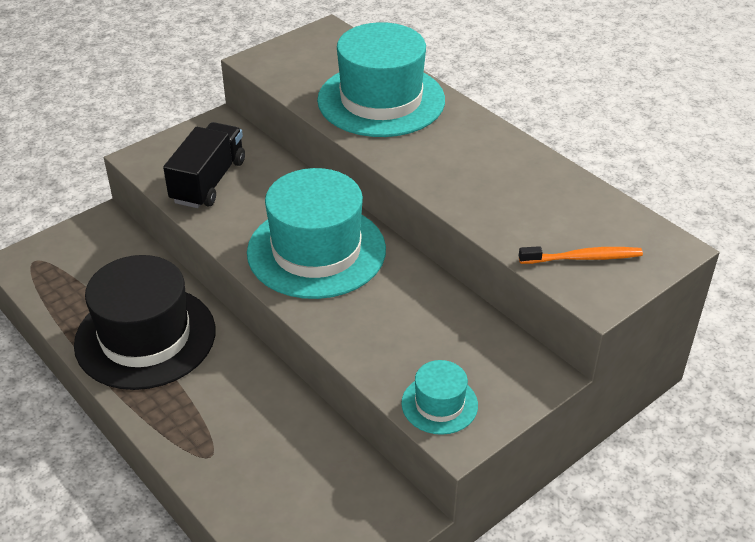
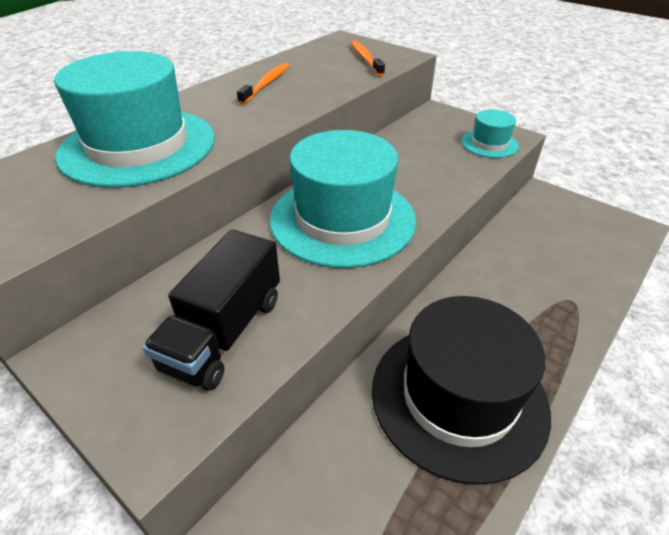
camera: 100 degrees left, 0 degrees up
black truck [163,122,245,208] -> black truck turned 75 degrees counterclockwise [143,229,280,390]
none -> orange toothbrush [237,63,290,105]

